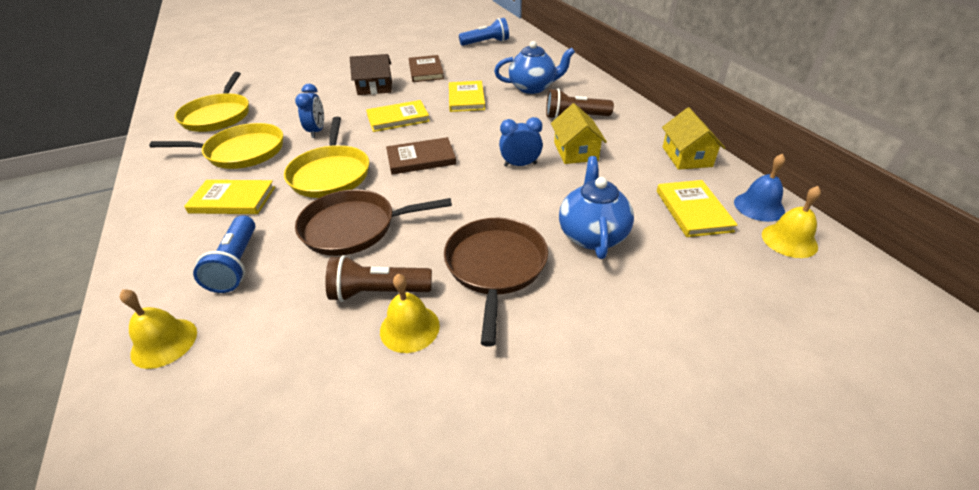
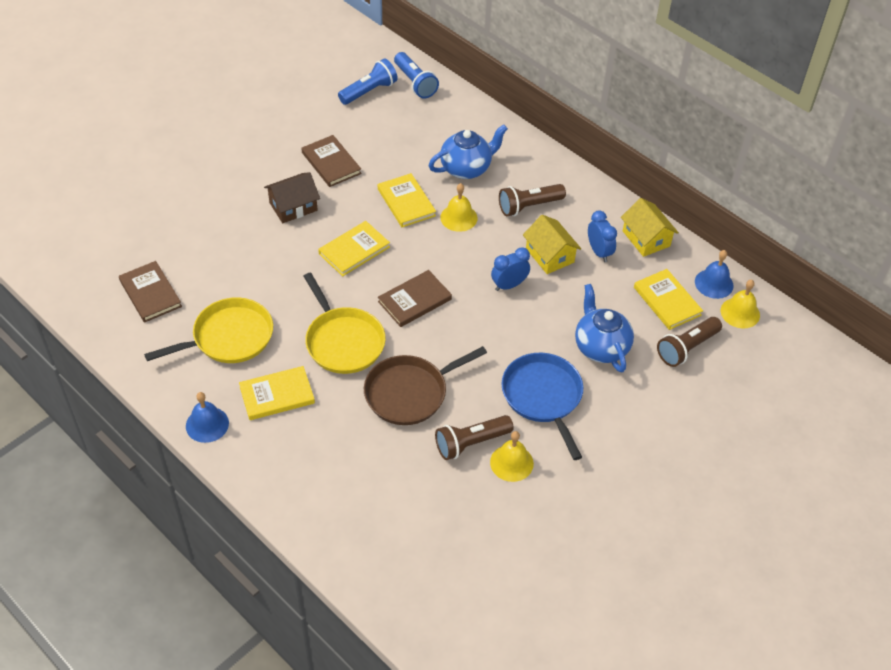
camera: 25 degrees left, 10 degrees up
yellow bell [120,289,197,369] -> yellow bell moved to [440,183,478,232]
yellow pan [175,72,249,132] -> brown book [119,261,182,323]
blue flashlight [193,215,255,293] -> blue flashlight moved to [394,52,439,98]
blue clock [295,84,324,138] -> blue clock moved to [588,210,617,262]
brown pan [444,218,548,347] -> blue pan [501,353,583,460]
none -> blue bell [186,392,229,443]
none -> brown flashlight [657,317,722,367]

